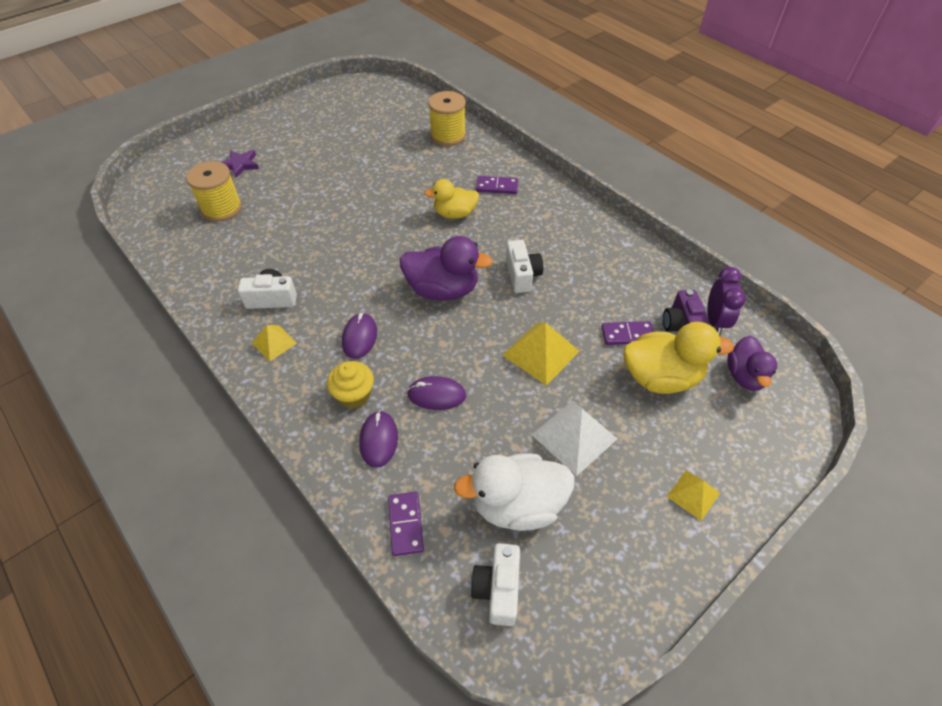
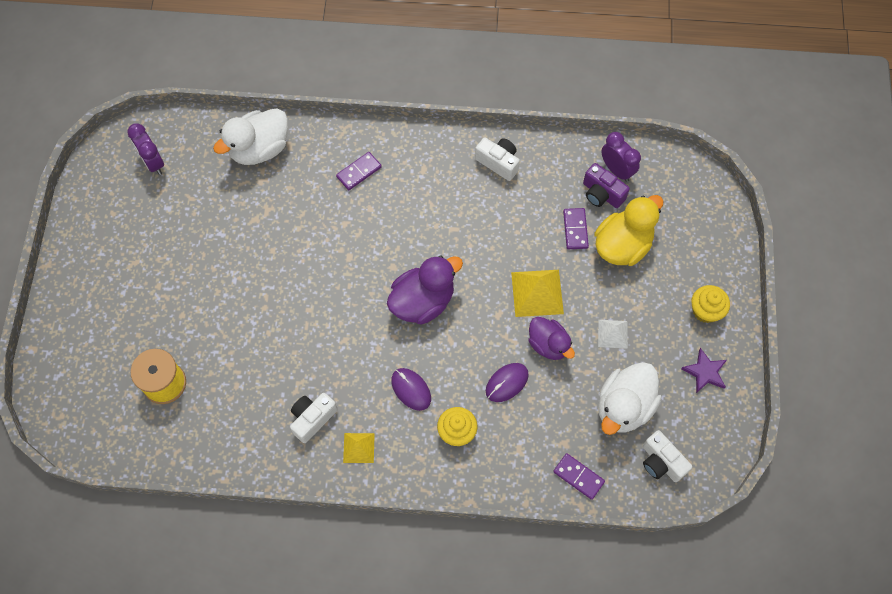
camera: 45 degrees left, 15 degrees up
purple star [222,150,259,178] -> purple star moved to [681,348,727,393]
purple mouse [359,410,398,468] -> none
yellow duck [424,179,479,219] -> none
yellow spool [428,91,466,146] -> white duck [213,108,288,165]
white camera [506,240,543,293] -> white camera moved to [475,138,520,181]
white pyramid [532,400,617,476] -> white pyramid [598,320,628,349], size x0.60
purple domino [602,321,654,345] -> purple domino turned 45 degrees counterclockwise [563,208,589,249]
yellow pyramid [667,470,720,521] -> yellow cupcake [691,285,730,323]
purple duck [727,336,777,391] -> purple duck moved to [528,317,575,360]
none -> purple clock [127,123,164,175]

